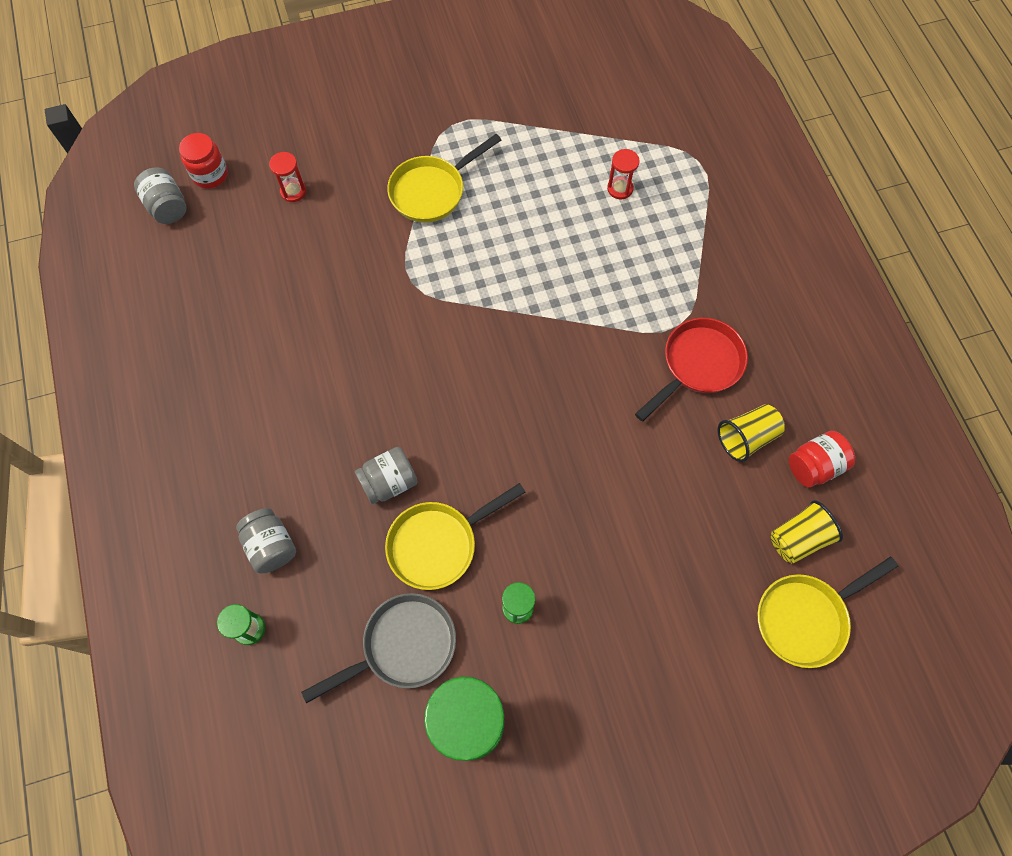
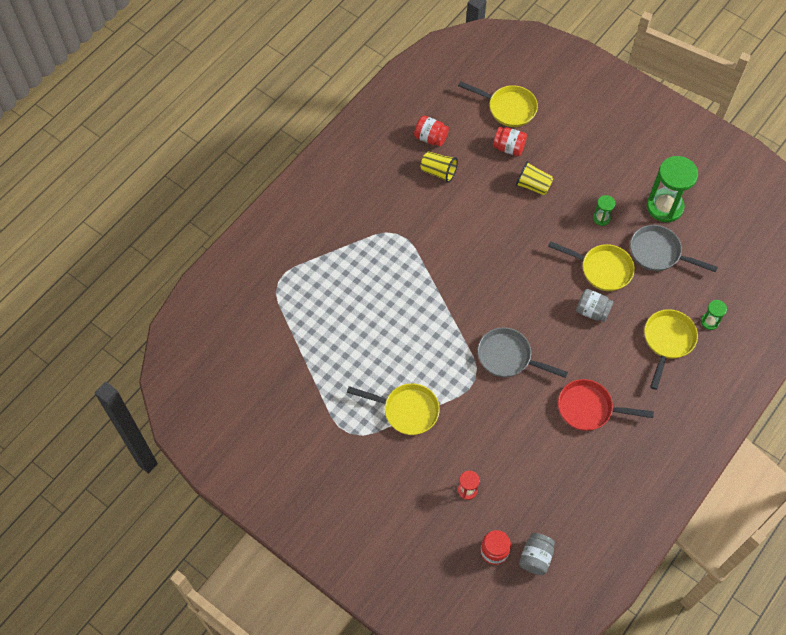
camera: 125 degrees left, 5 degrees down
grey jar [236,508,296,574] -> yellow pan [644,309,698,390]
red hourglass [607,149,640,199] -> none
red pan [635,318,748,421] -> red pan moved to [558,379,654,431]
yellow cup [771,500,843,564] -> yellow cup moved to [516,161,553,195]
none -> grey pan [478,327,568,378]
none -> red jar [493,127,527,156]

